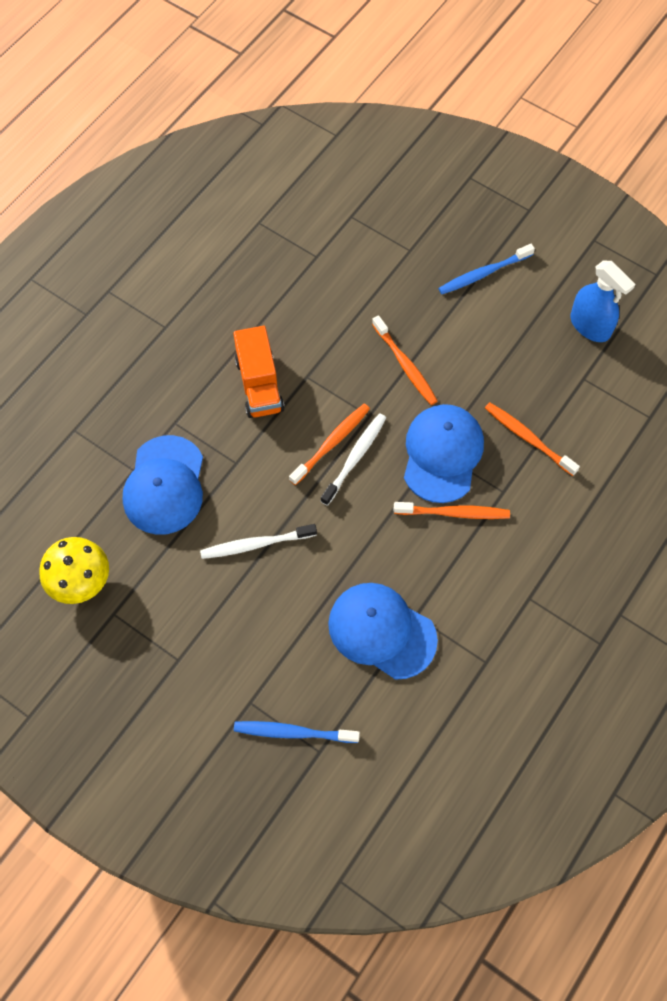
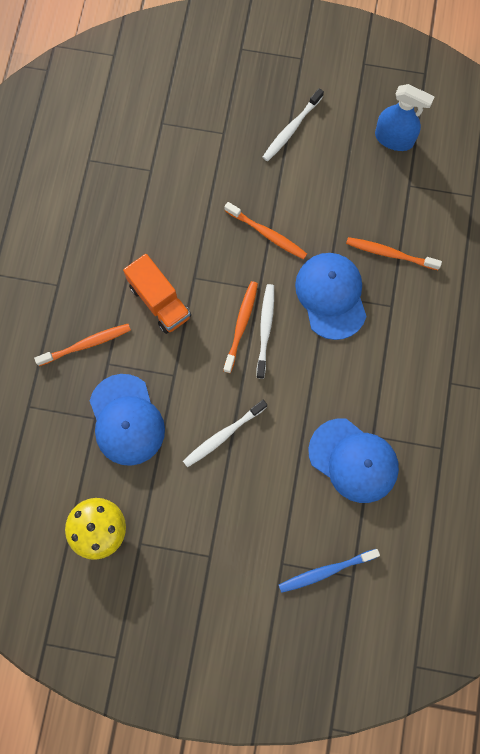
camera: 25 degrees left, 10 degrees up
blue cap [328,583,438,680] -> blue cap turned 150 degrees counterclockwise [308,418,399,503]
orange toothbrush [394,502,510,519] -> orange toothbrush moved to [34,324,131,366]
blue toothbrush [438,244,535,294] -> white toothbrush [263,88,324,161]

